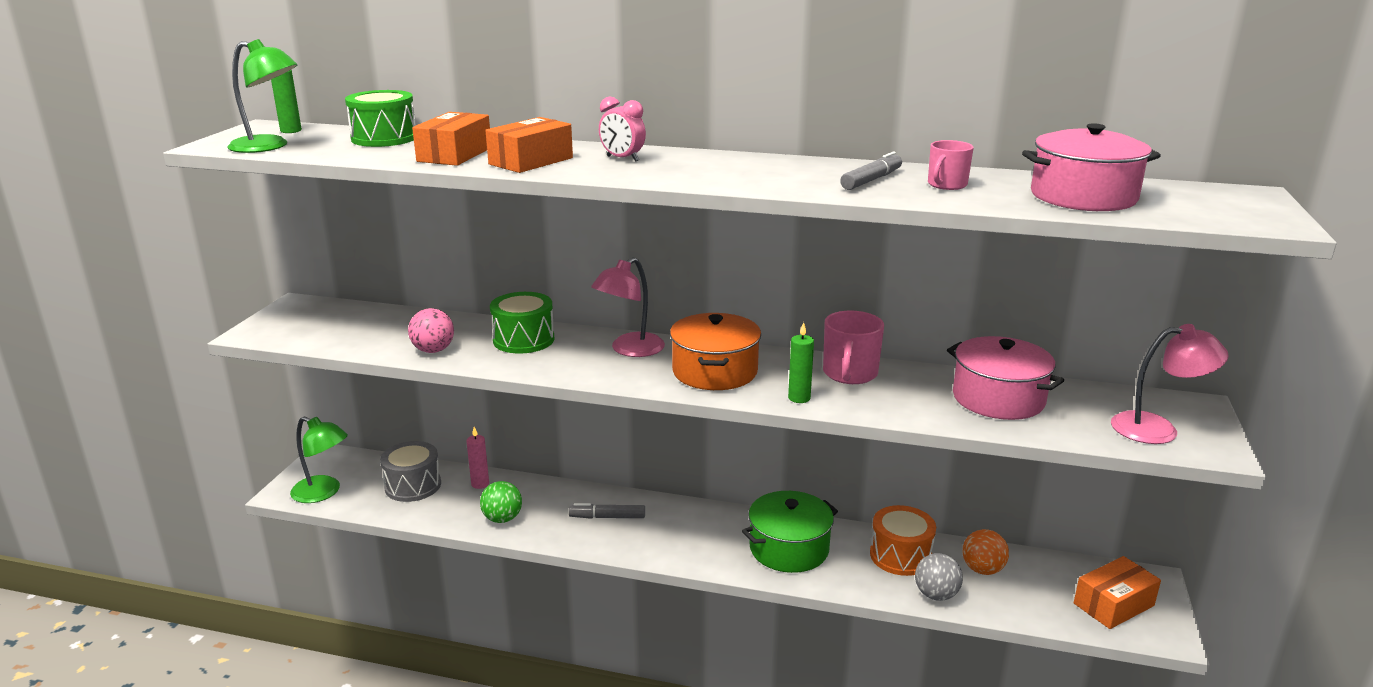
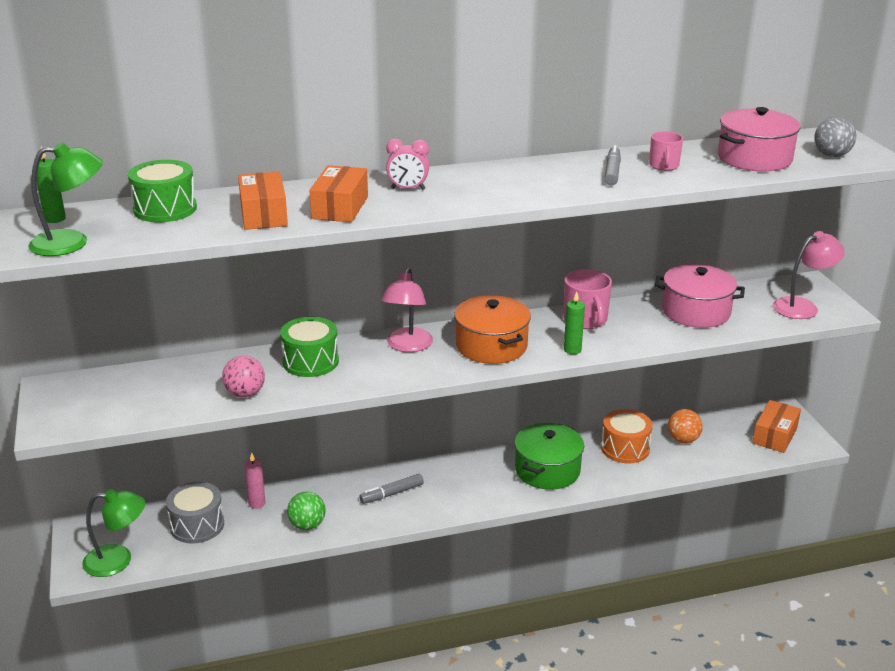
camera: 30 degrees left, 5 degrees up
grey ball [915,553,963,601] -> grey ball moved to [814,117,856,157]

